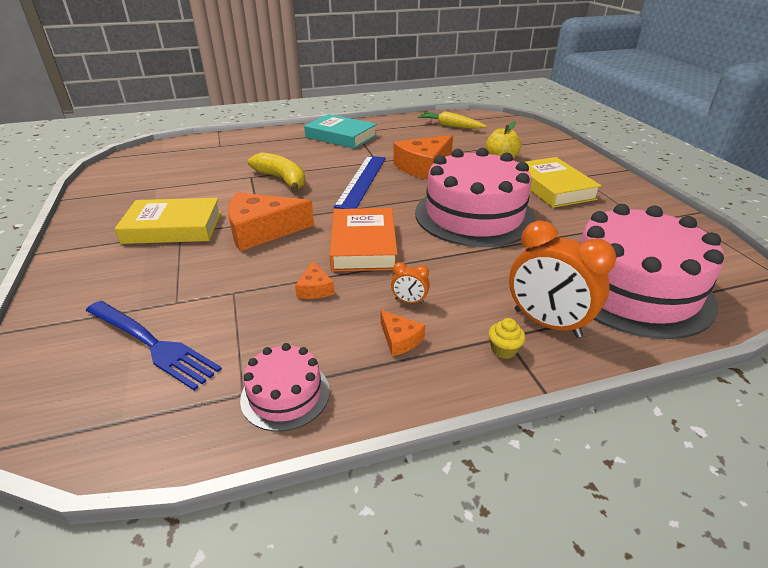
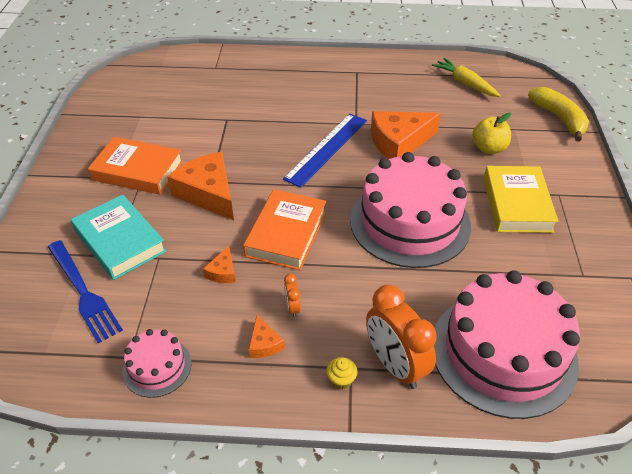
camera: 20 degrees right, 10 degrees up
yellow book [115,198,221,244] -> orange book [88,137,183,195]
orange cheese [228,192,314,251] -> orange cheese turned 45 degrees clockwise [167,152,234,220]
yellow banana [248,152,306,192] -> yellow banana moved to [528,87,589,142]
turquoise book [304,114,377,149] -> turquoise book moved to [71,195,167,280]
orange clock [391,262,430,304] -> orange clock turned 45 degrees clockwise [284,274,301,318]

